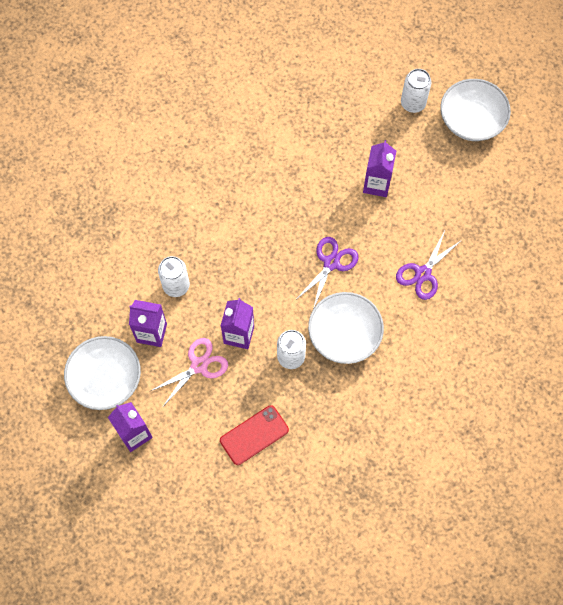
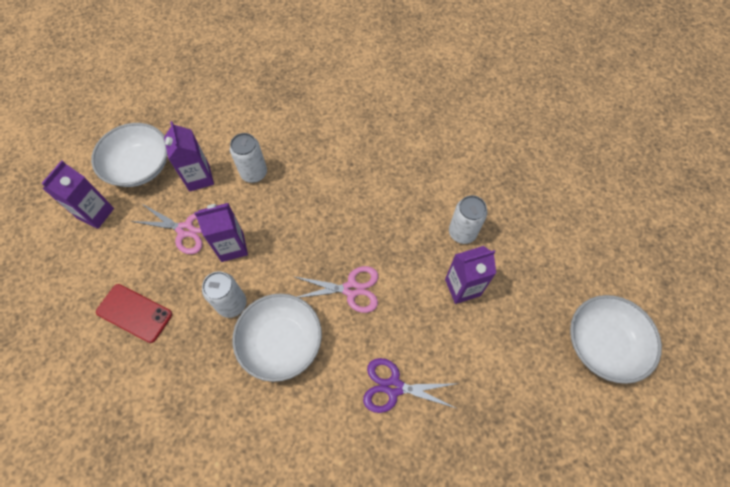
camera: 60 degrees right, 5 degrees down
purple scissors [297,237,359,309] -> pink scissors [293,266,378,313]
white can [401,69,431,113] -> white can moved to [449,195,487,244]

